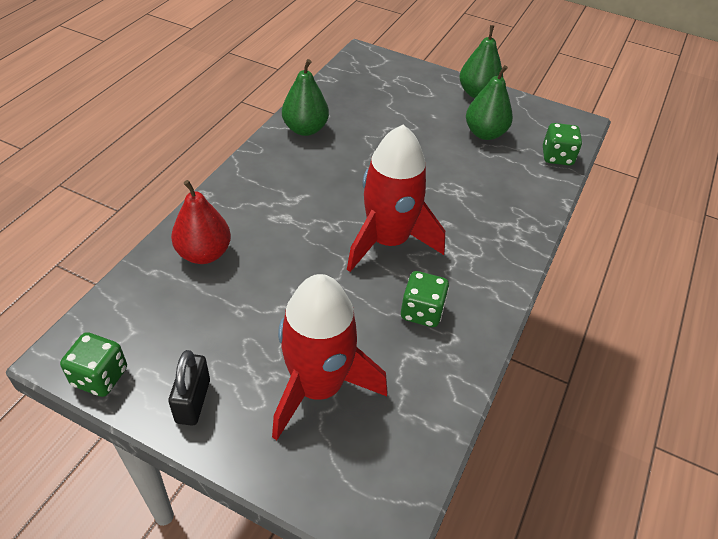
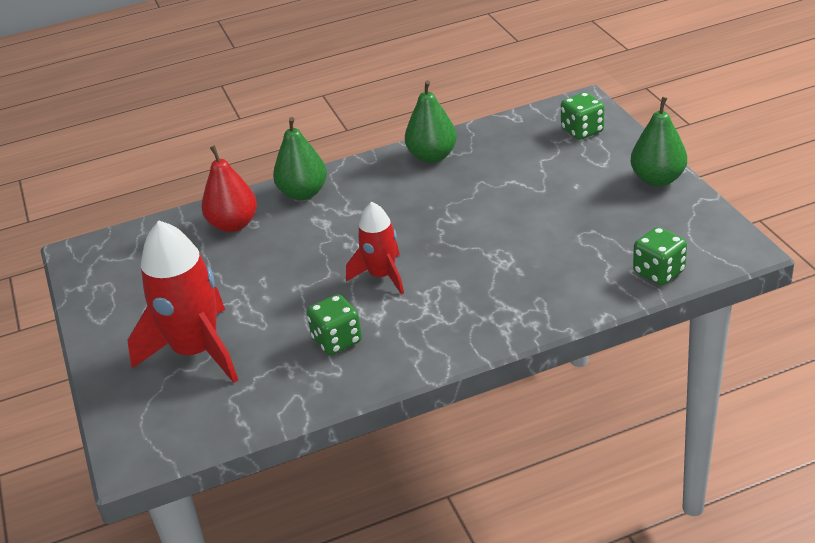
camera: 50 degrees right, 10 degrees down
green dice [60,332,127,397] -> green dice moved to [561,92,604,140]
black padlock [168,350,210,426] -> none
red rocket [347,125,445,272] -> red rocket [346,202,404,295], size x0.59
green pear [466,65,513,140] -> green pear moved to [273,117,327,200]

